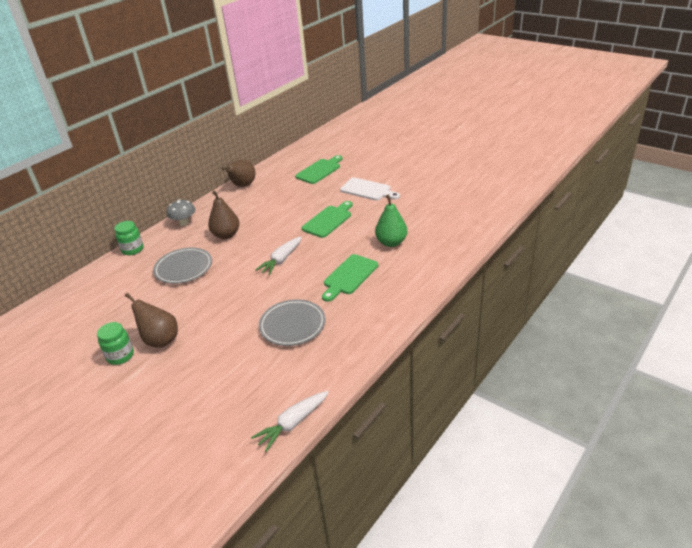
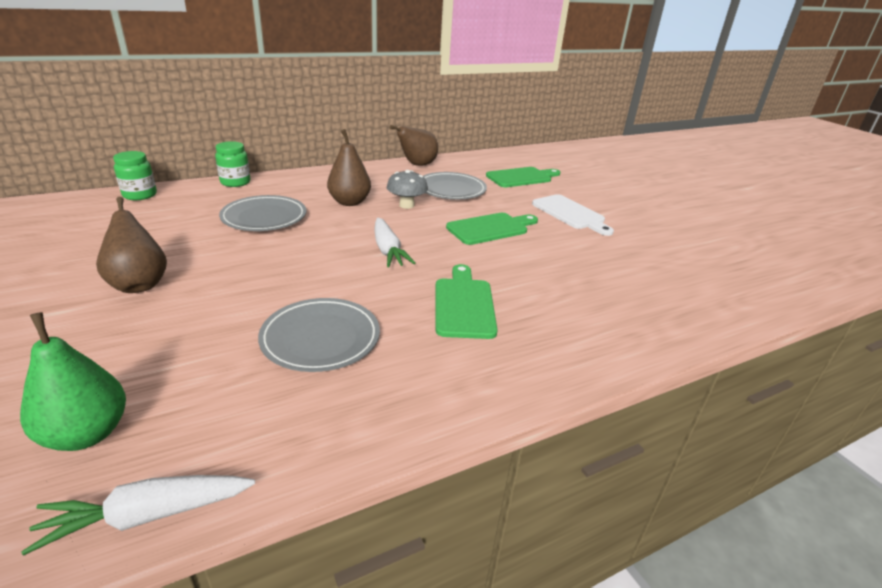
camera: 20 degrees right, 5 degrees down
green jar [97,322,134,365] -> green jar moved to [113,151,157,200]
grey mushroom [167,199,195,226] -> grey mushroom moved to [387,170,428,209]
white carrot [255,237,302,275] -> white carrot turned 75 degrees counterclockwise [374,218,416,267]
green cutting board [322,254,378,302] -> green cutting board turned 120 degrees clockwise [436,264,498,339]
green pear [375,194,407,247] -> green pear moved to [20,312,126,451]
none -> grey plate [423,172,487,199]

